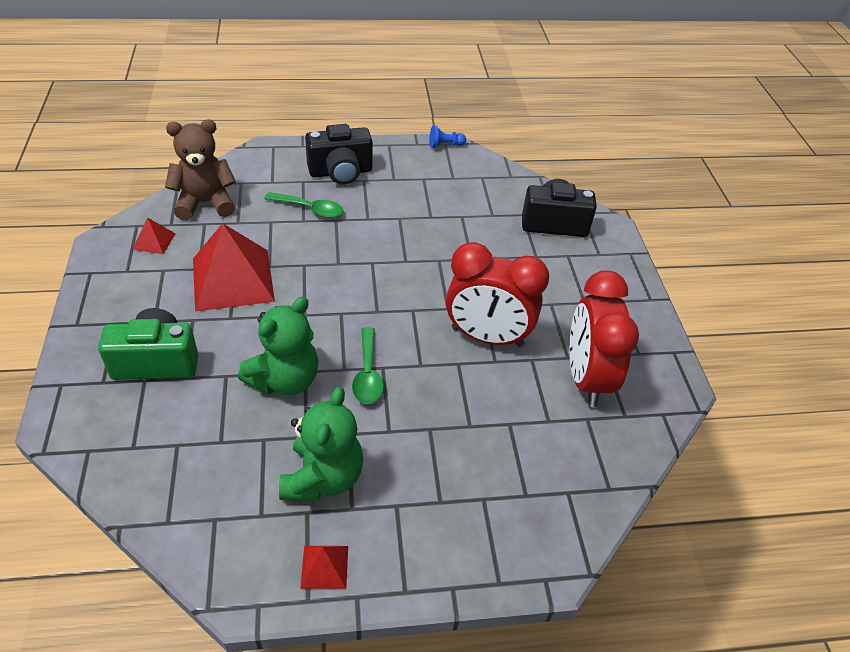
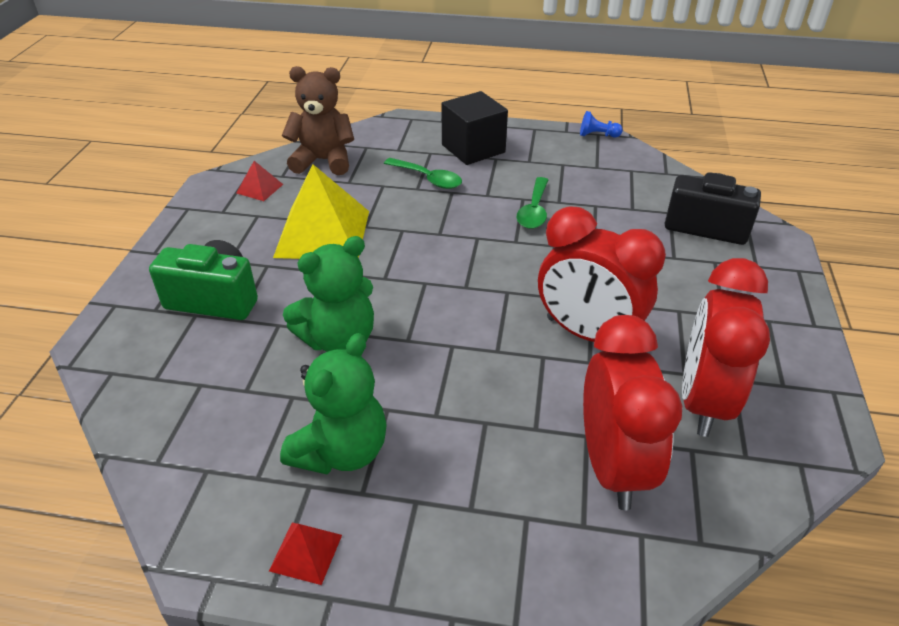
camera: 20 degrees right, 5 degrees down
red pyramid [193,223,275,312] -> yellow pyramid [273,164,369,259]
black camera [305,124,373,184] -> black cube [441,91,508,165]
green spoon [352,327,384,404] -> green spoon moved to [517,177,548,229]
none -> red clock [583,315,682,510]

